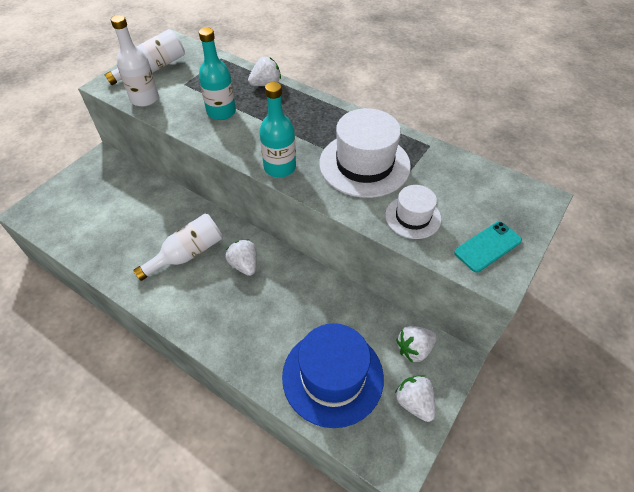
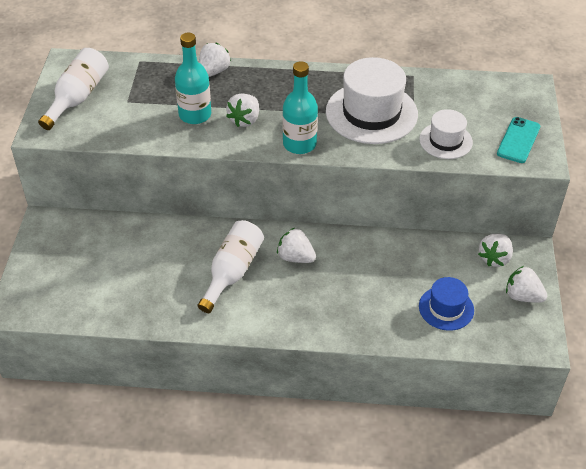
camera: 30 degrees left, 5 degrees down
white bottle [111,15,159,107] -> none
blue hat [282,323,384,428] -> blue hat [419,277,474,331], size x0.56
none -> white strawberry [226,94,259,127]

